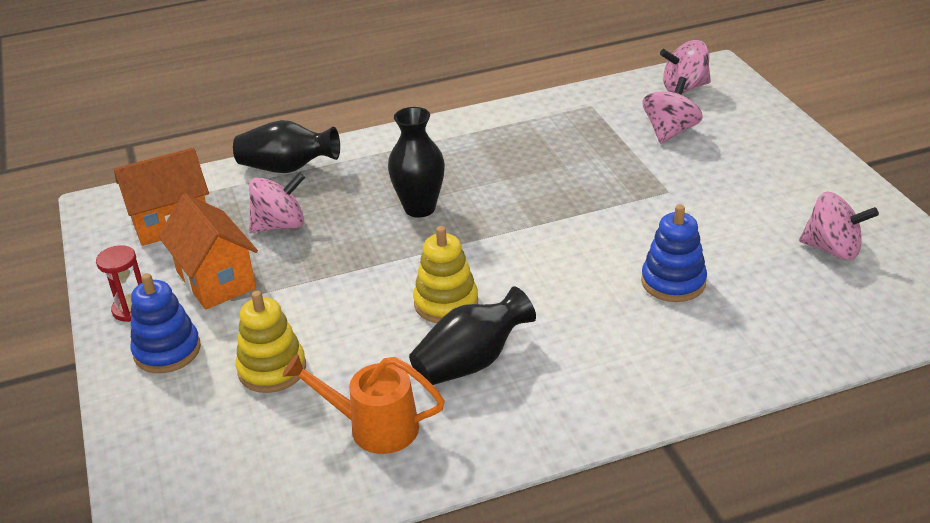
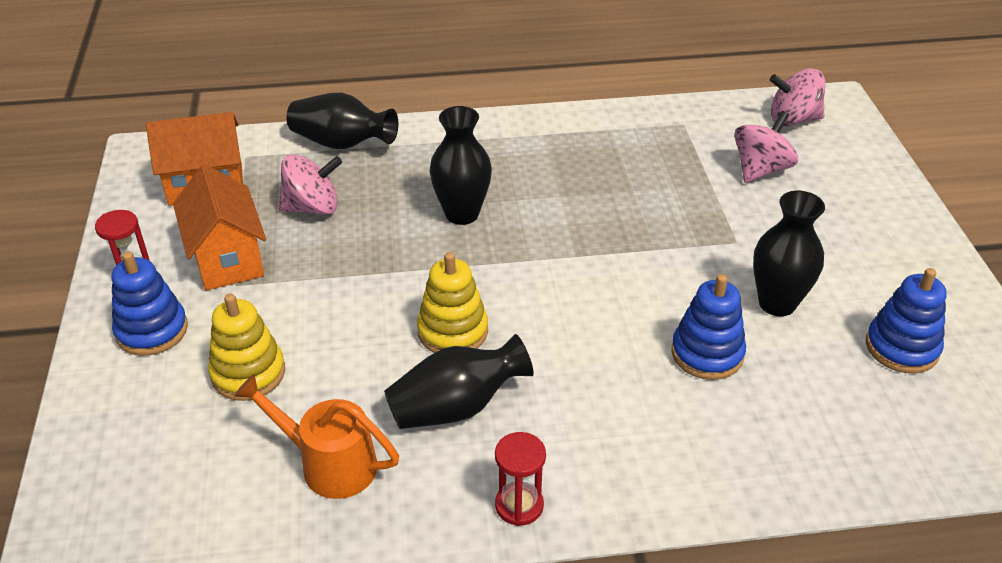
camera: 10 degrees right, 5 degrees up
pink spinning top [799,192,879,260] -> blue stacking toy [866,268,947,373]
none -> red hourglass [495,432,546,526]
none -> black vase [753,191,825,316]

